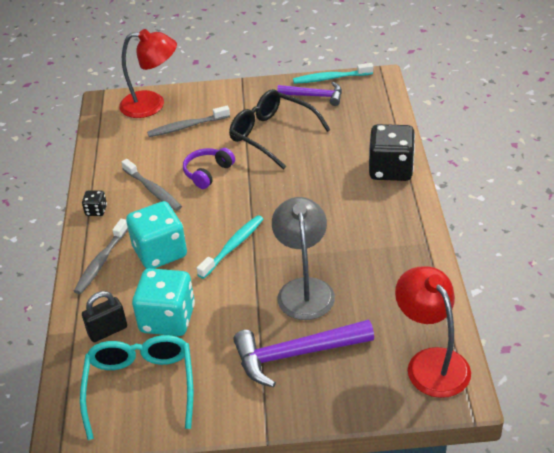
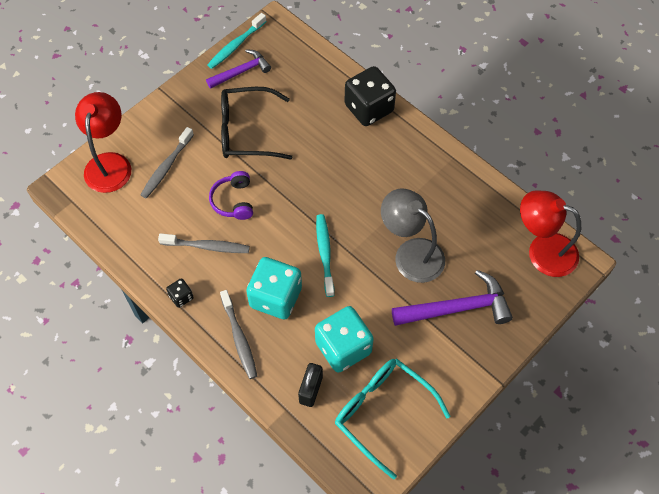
camera: 45 degrees left, 20 degrees up
red lamp [119,29,177,118] -> red lamp turned 45 degrees counterclockwise [75,92,131,193]
purple hammer [233,320,374,388] -> purple hammer turned 135 degrees counterclockwise [392,270,513,326]

